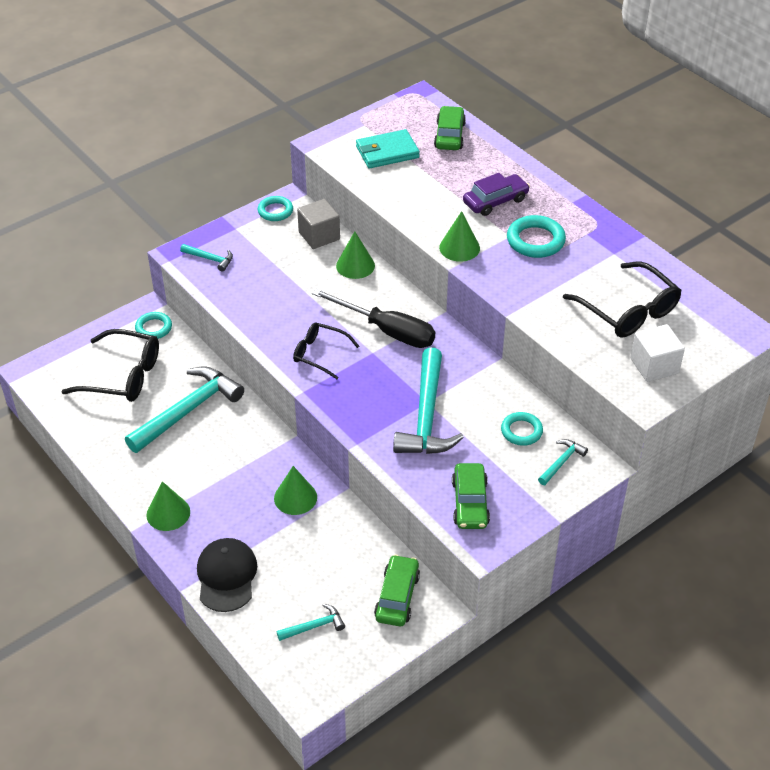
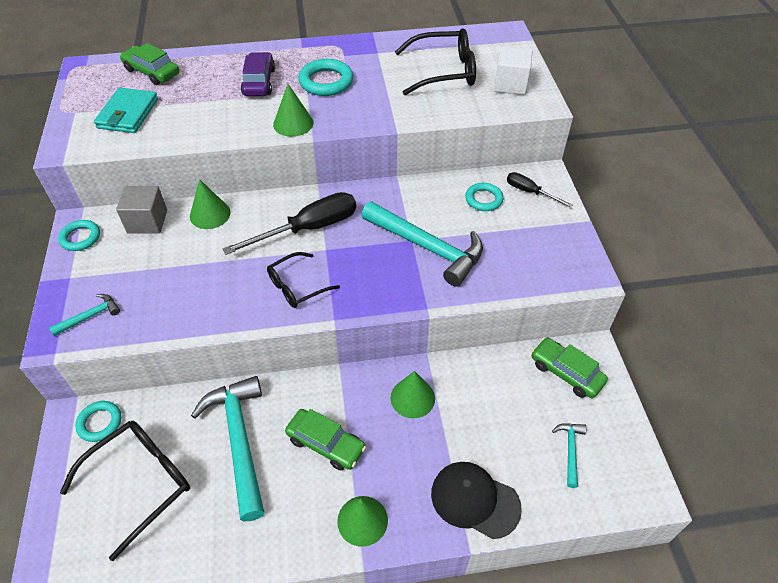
camera: 60 degrees left, 5 degrees up
green car [452,463,490,529] -> green car moved to [285,409,366,470]
turquoise hammer [538,439,588,485] -> black screwdriver [507,172,573,207]

